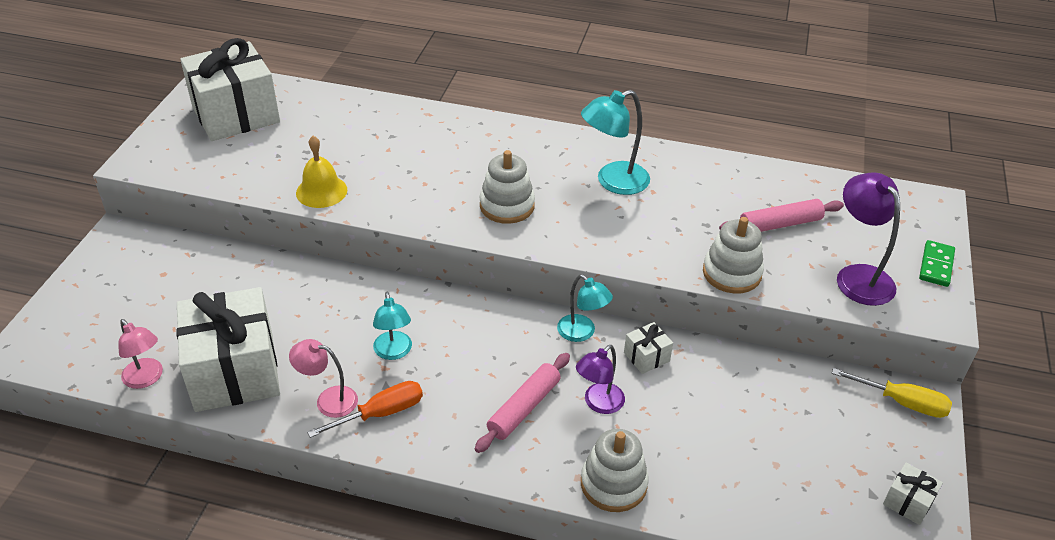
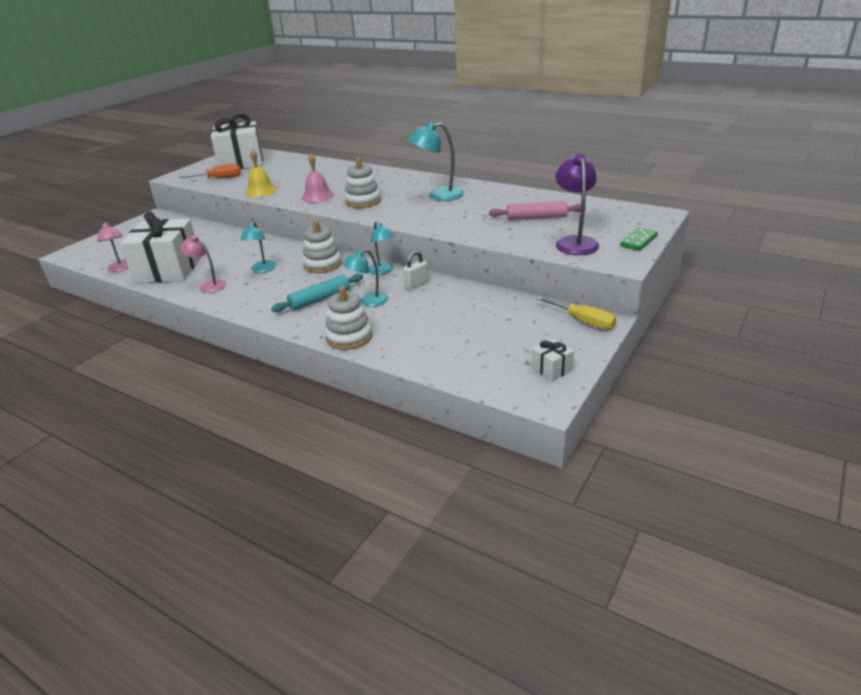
camera: 20 degrees right, 10 degrees down
orange screwdriver [307,381,423,438] -> orange screwdriver moved to [179,164,241,178]
pink rolling pin [475,353,570,453] -> turquoise rolling pin [271,274,363,312]
purple lamp [576,345,625,414] -> turquoise lamp [343,249,388,307]
white gift [624,322,673,374] -> white padlock [403,251,429,290]
white stacking toy [703,217,764,294] -> white stacking toy moved to [302,220,342,273]
none -> pink bell [302,153,334,203]

